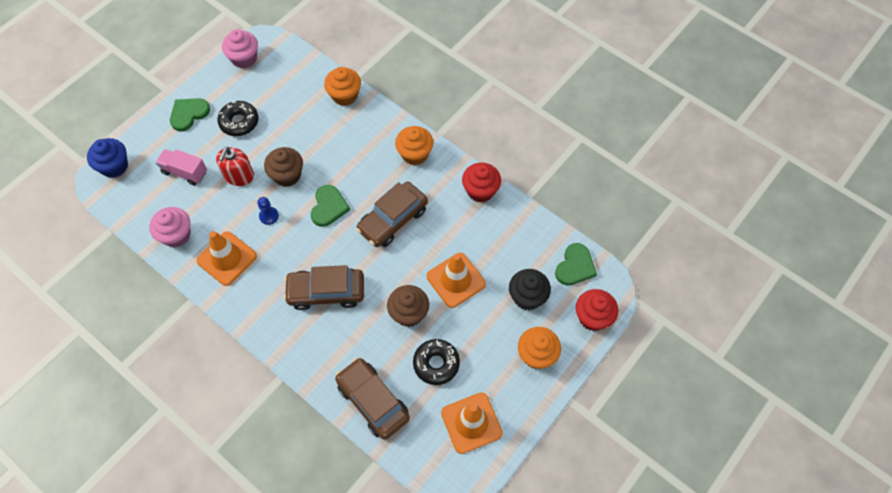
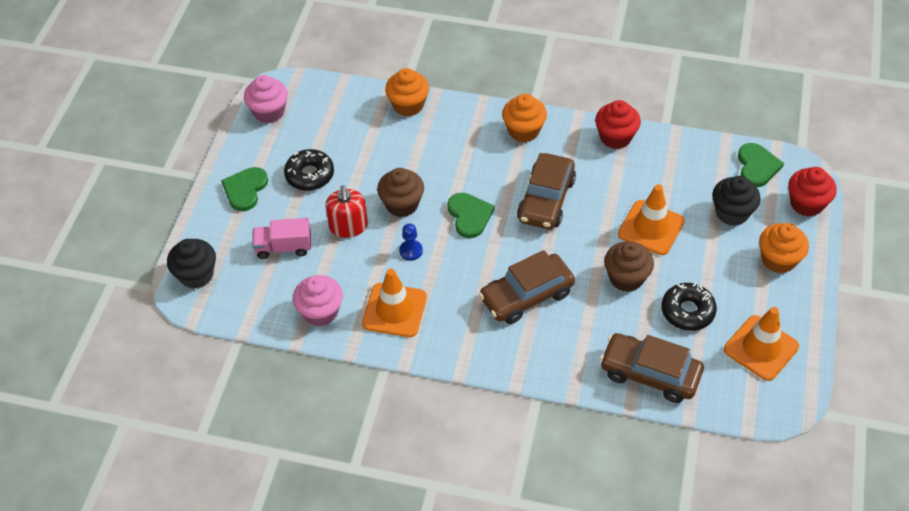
camera: 25 degrees left, 10 degrees down
blue cupcake [87,138,128,178] -> black cupcake [167,239,216,289]

